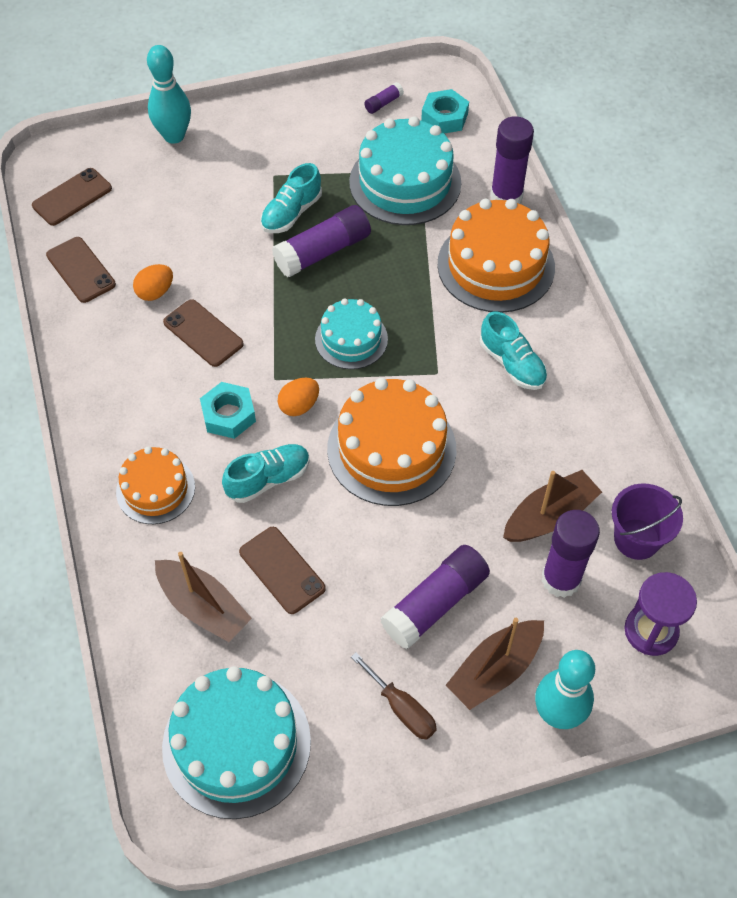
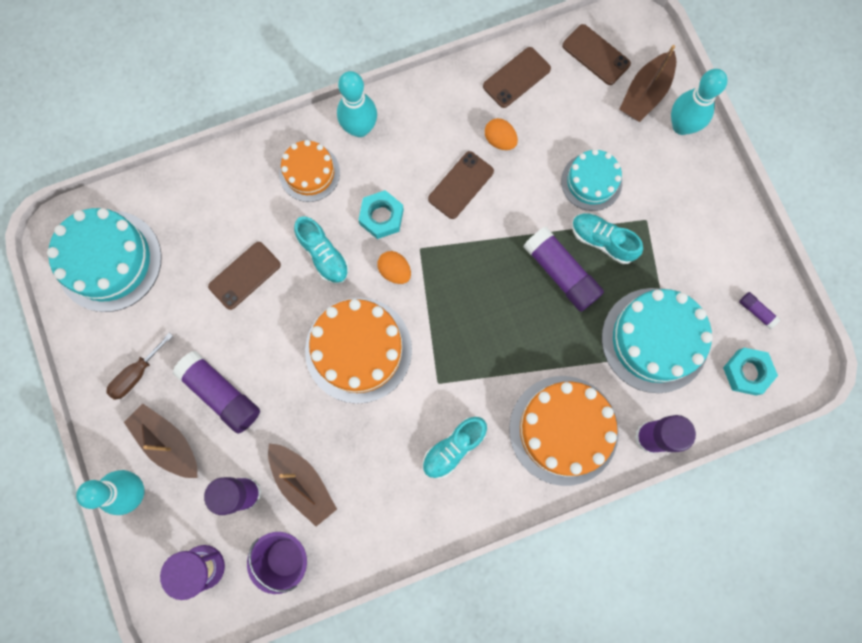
camera: 85 degrees right, 20 degrees up
brown boat [155,552,252,642] -> brown boat moved to [620,45,676,122]
turquoise cake [315,298,388,369] -> turquoise cake moved to [561,149,622,211]
none -> turquoise bowling pin [337,71,377,137]

